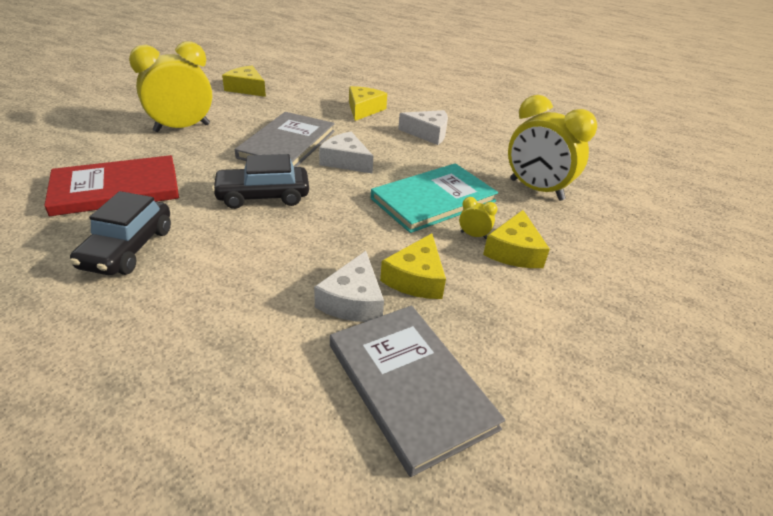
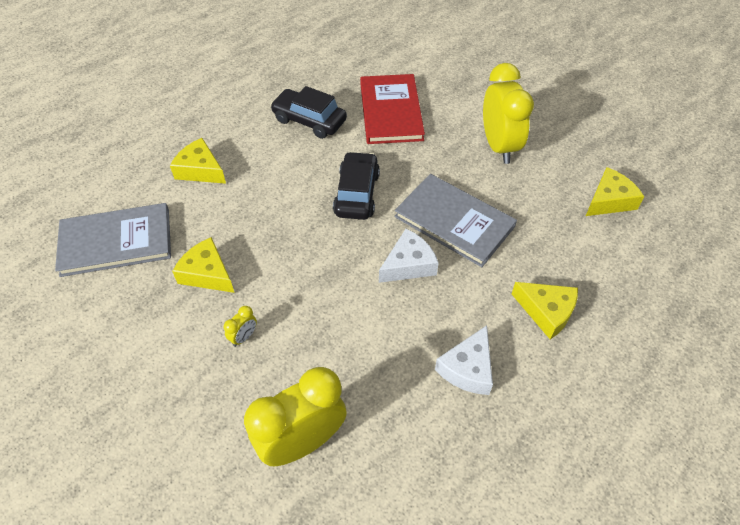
camera: 110 degrees right, 15 degrees up
white cheese [314,251,384,322] -> none
turquoise book [371,163,498,233] -> none
yellow cheese [483,210,550,268] -> yellow cheese moved to [170,138,226,184]

